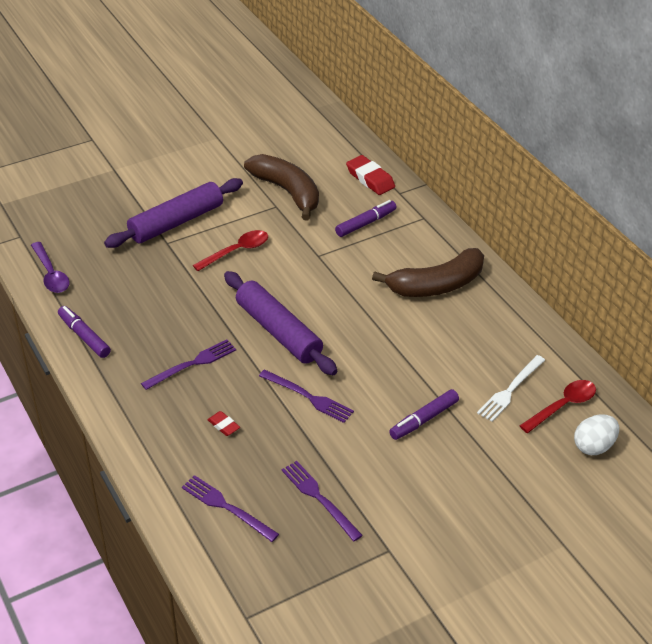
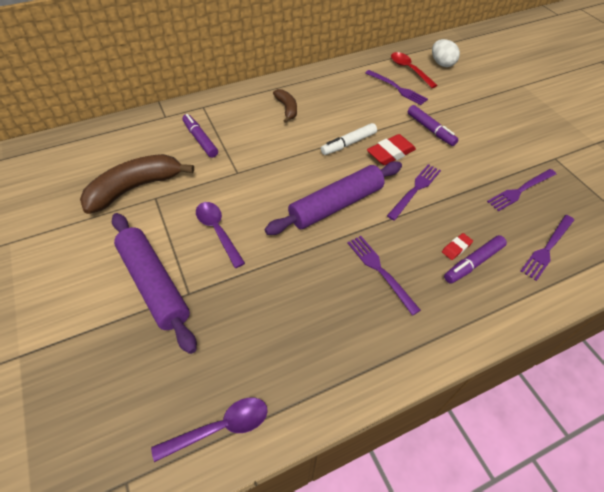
camera: 85 degrees left, 10 degrees up
purple marker [58,306,111,358] -> purple marker moved to [444,235,507,284]
red spoon [193,230,268,271] -> purple spoon [196,202,245,268]
red eraser [346,155,395,195] -> red eraser moved to [367,134,416,165]
brown banana [372,248,484,297] -> brown banana [273,89,297,123], size x0.53
white fork [477,355,545,422] -> purple fork [365,70,428,105]
none -> white marker [321,123,377,155]

